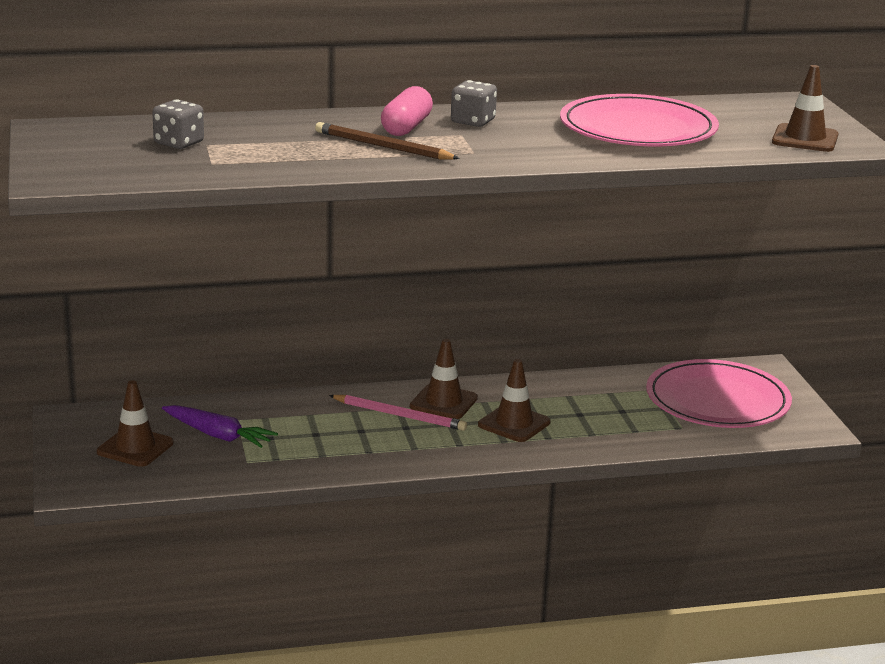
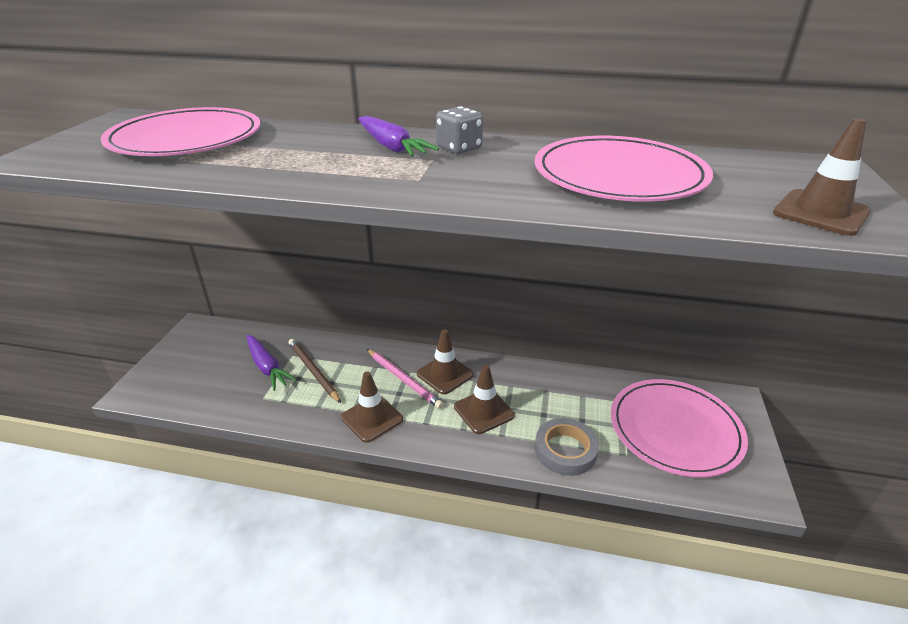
camera: 25 degrees right, 10 degrees up
brown traffic cone [97,380,174,467] -> brown traffic cone moved to [341,372,403,443]
grey dice [152,99,204,149] -> pink plate [100,107,261,156]
brown pencil [315,122,460,160] -> brown pencil moved to [288,339,341,403]
pink capsule [381,86,433,136] -> purple carrot [358,116,439,157]
none -> grey tape [535,418,599,476]

